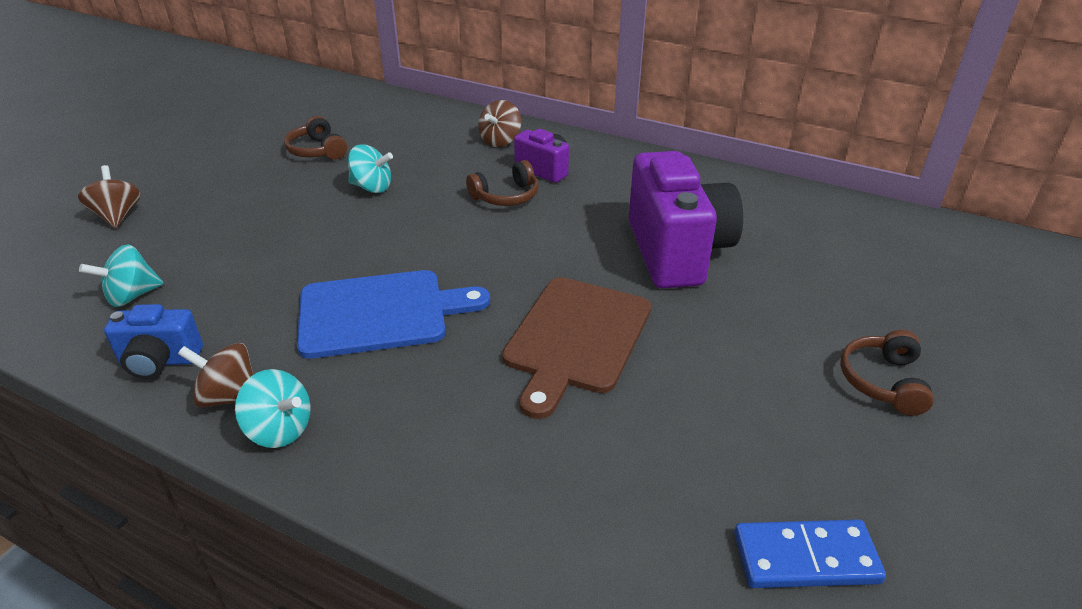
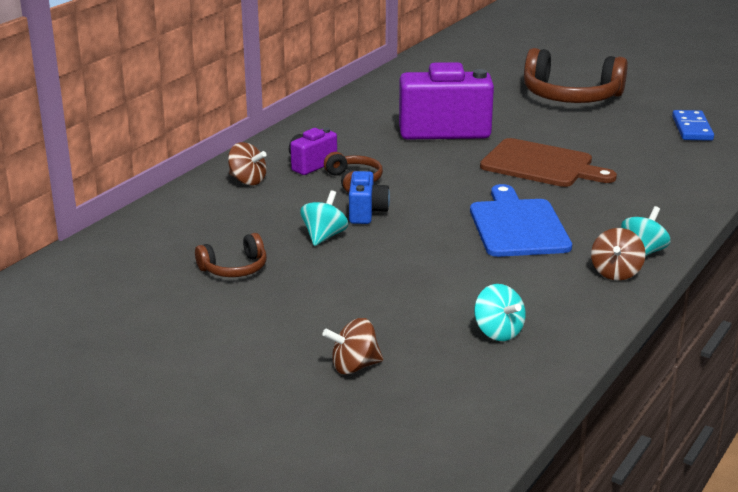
camera: 85 degrees left, 10 degrees down
blue camera [104,304,203,379] -> blue camera moved to [349,171,390,224]
brown headphones [840,330,934,416] -> brown headphones [524,48,628,103], size x2.00

